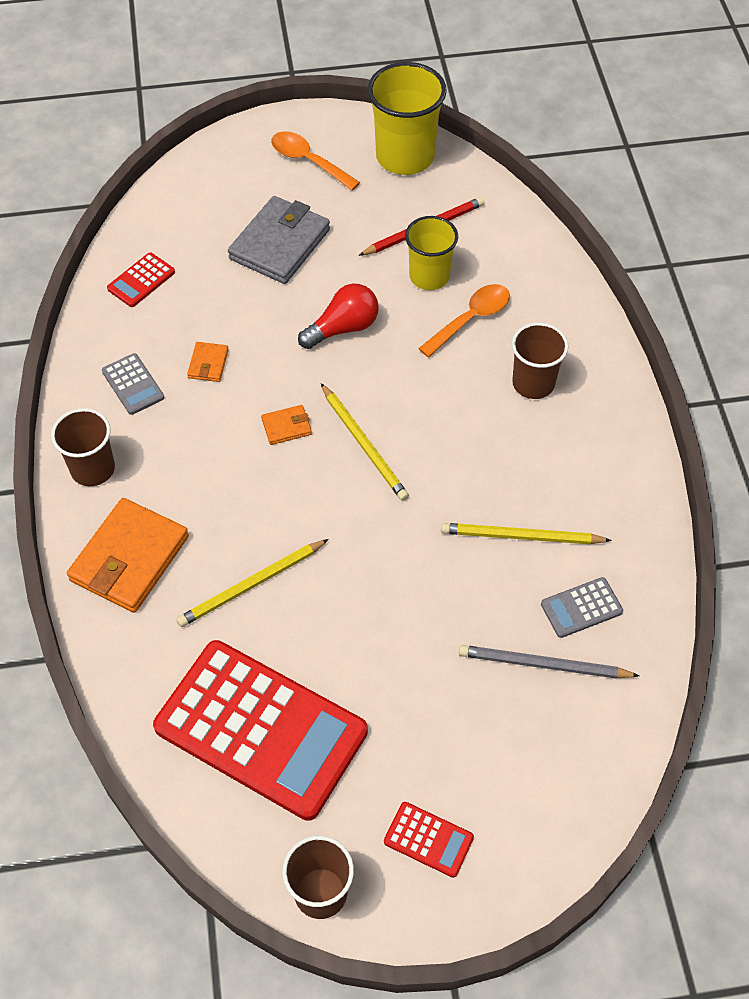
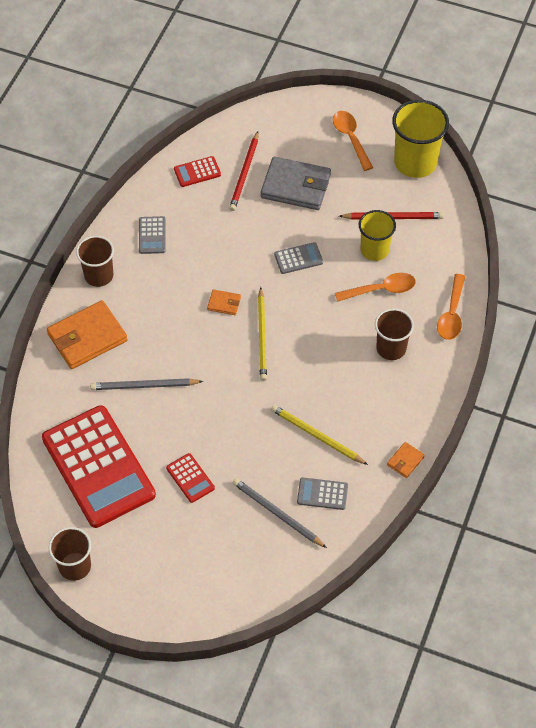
camera: 30 degrees right, 0 degrees up
yellow pencil [177,539,329,627] -> grey pencil [90,378,203,390]
orange wallet [187,342,229,382] -> orange wallet moved to [387,442,425,478]
grey wallet [228,196,330,284] -> grey wallet turned 45 degrees clockwise [261,157,331,210]
red light bulb [298,284,379,349] -> grey calculator [274,242,323,274]
red calculator [384,802,474,878] -> red calculator moved to [166,453,215,503]
none -> red pencil [229,131,258,211]
none -> orange spoon [437,274,465,340]

